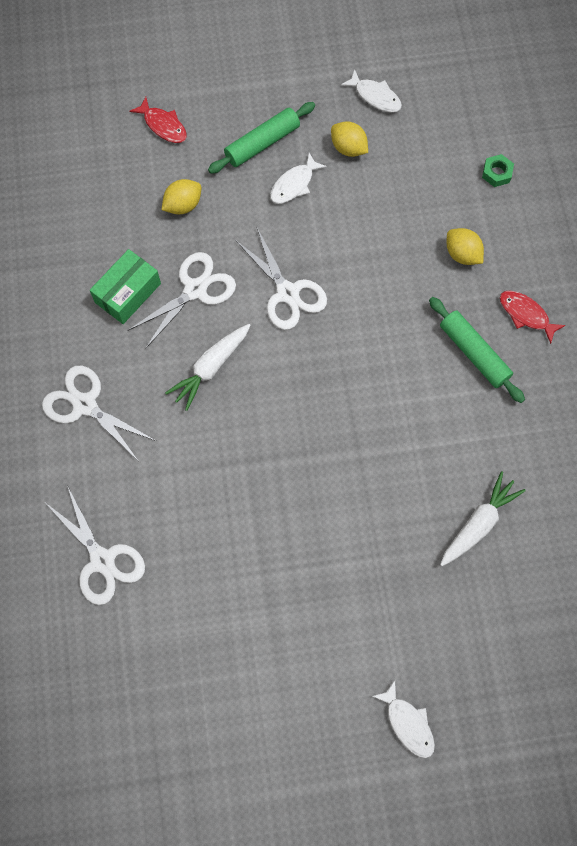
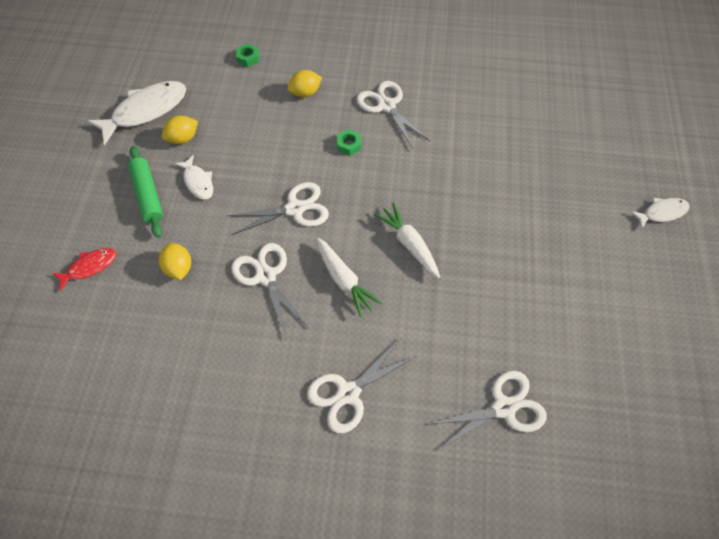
camera: 75 degrees left, 10 degrees down
green box [90,249,161,324] -> none
white fish [341,69,402,112] -> white fish [87,81,186,145], size x1.84
green rolling pin [429,297,525,403] -> white scissors [357,81,430,148]
white carrot [440,471,526,566] -> white carrot moved to [374,203,440,278]
red fish [500,291,566,344] -> none
none -> green nut [337,129,361,156]

